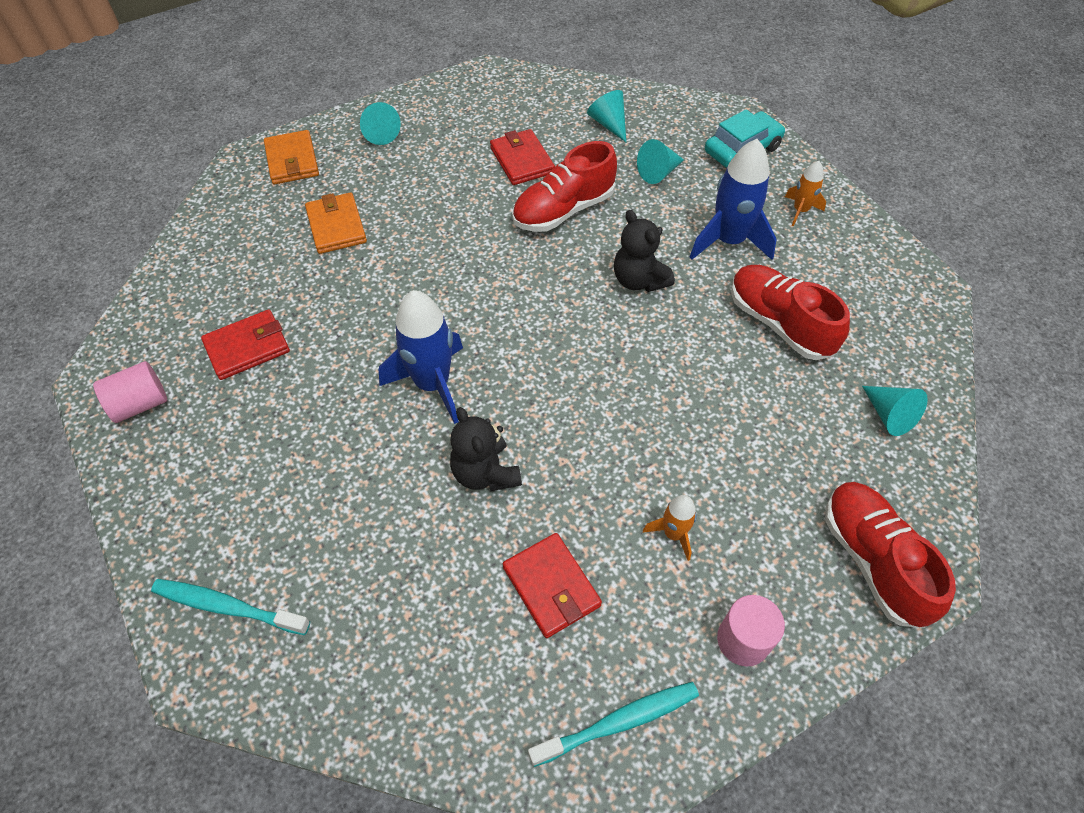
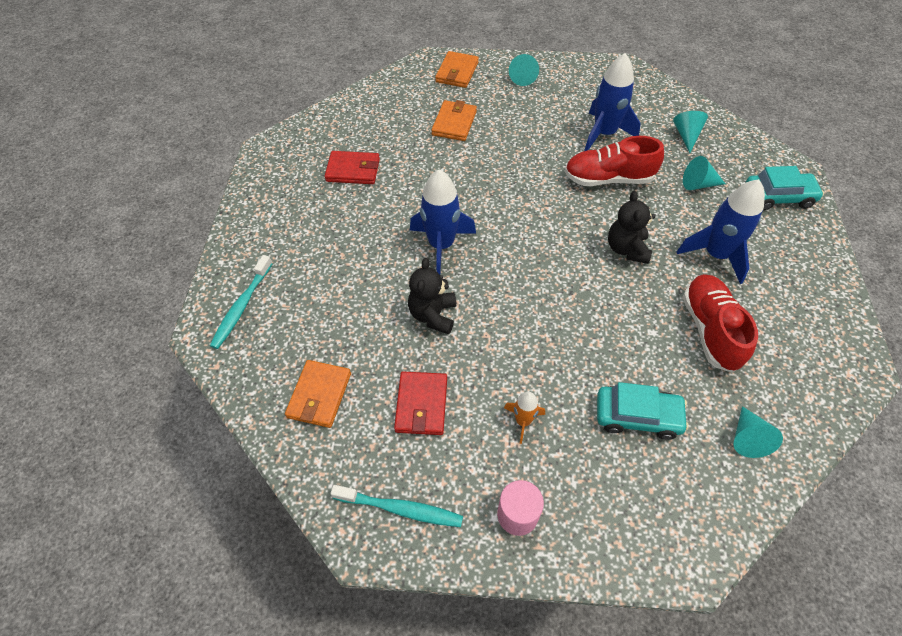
camera: 35 degrees right, 0 degrees up
pink cylinder [93,361,167,423] -> none
turquoise toothbrush [151,579,310,635] -> turquoise toothbrush turned 120 degrees counterclockwise [210,255,273,349]
red wallet [490,129,555,185] -> blue rocket [584,53,641,151]
orange rocket [785,161,826,226] -> none
red shoe [825,482,956,628] -> none
none -> orange wallet [285,360,351,428]
none -> turquoise car [597,382,689,440]

